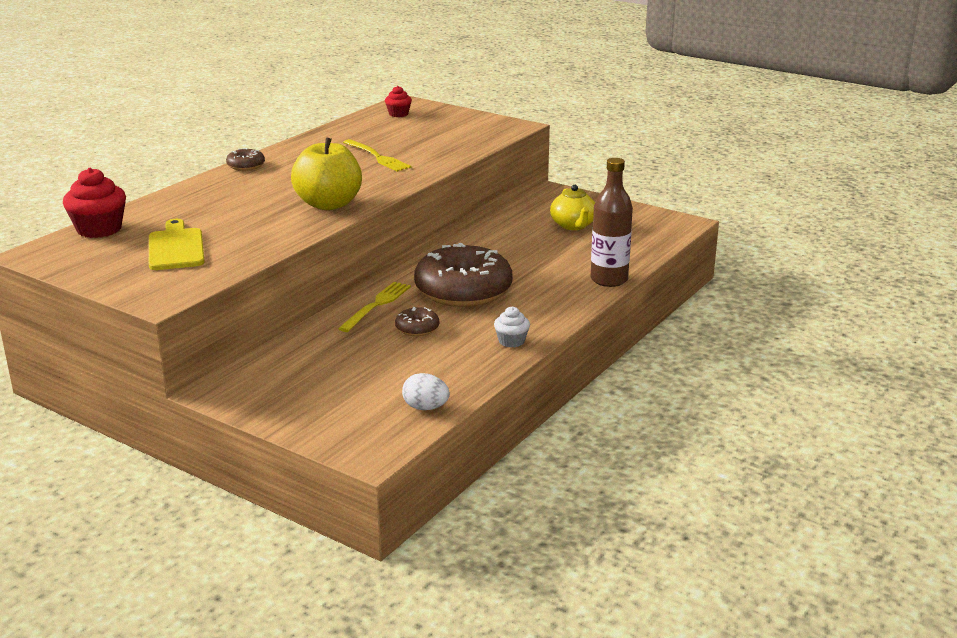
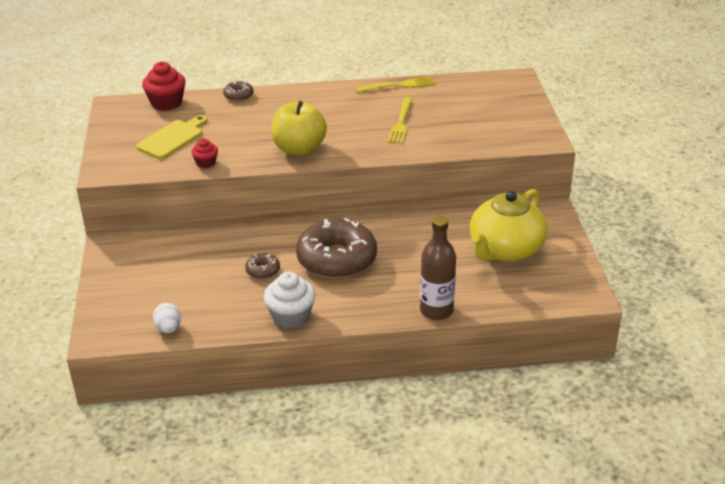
camera: 50 degrees right, 10 degrees up
brown donut [226,148,265,171] -> brown donut moved to [223,81,253,101]
yellow fork [338,282,411,332] -> yellow fork moved to [355,77,435,93]
red cupcake [385,86,412,117] -> red cupcake moved to [191,138,218,168]
white cupcake [494,307,530,348] -> white cupcake [264,272,315,328], size x1.76
yellow teapot [550,185,595,230] -> yellow teapot [470,189,547,262], size x1.76

